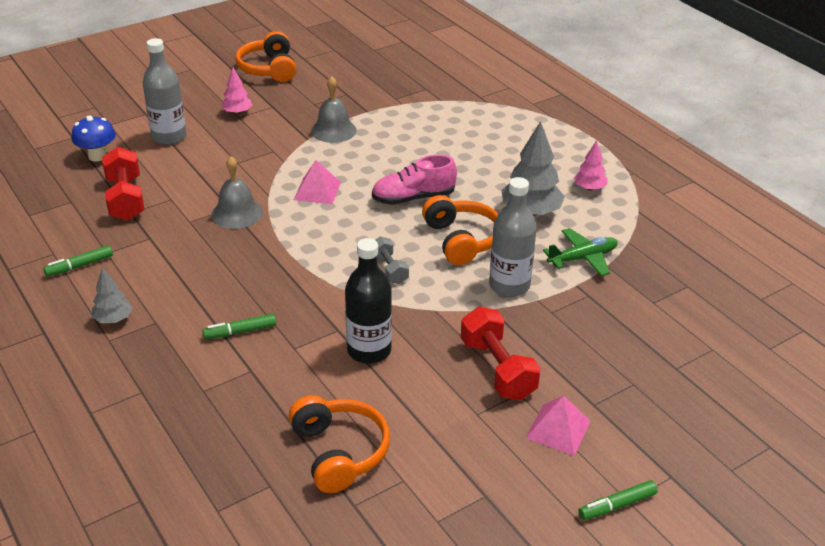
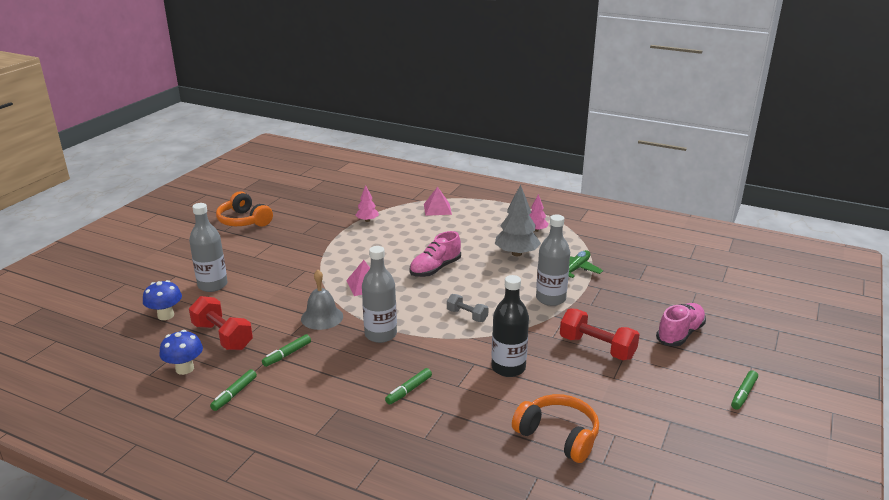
camera: 30 degrees left, 10 degrees down
grey tree [92,268,133,323] -> none
pink tree [221,67,252,115] -> pink tree moved to [356,185,379,222]
grey bell [311,76,357,143] -> none
orange headphones [422,195,498,265] -> none
pink pyramid [526,395,591,456] -> pink pyramid moved to [424,187,452,216]
none -> blue mushroom [160,330,203,375]
none -> green marker [262,334,311,367]
none -> grey bottle [362,246,397,343]
none -> pink shoe [656,303,706,347]

